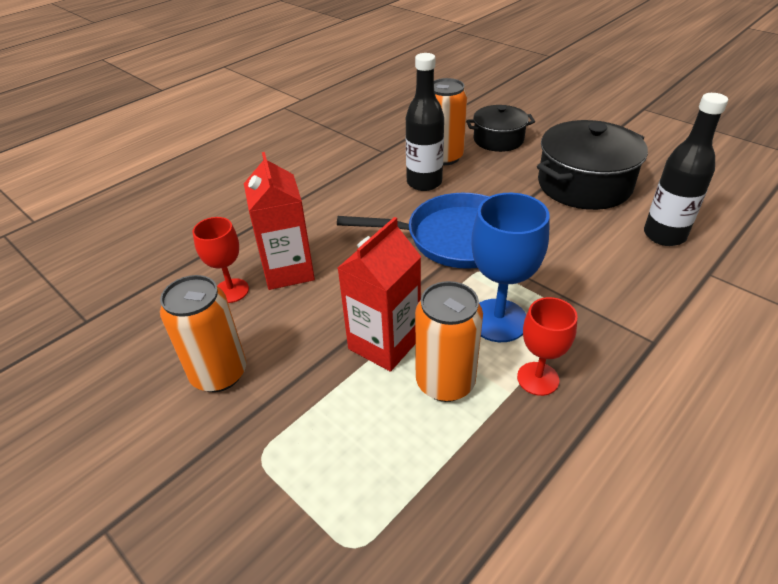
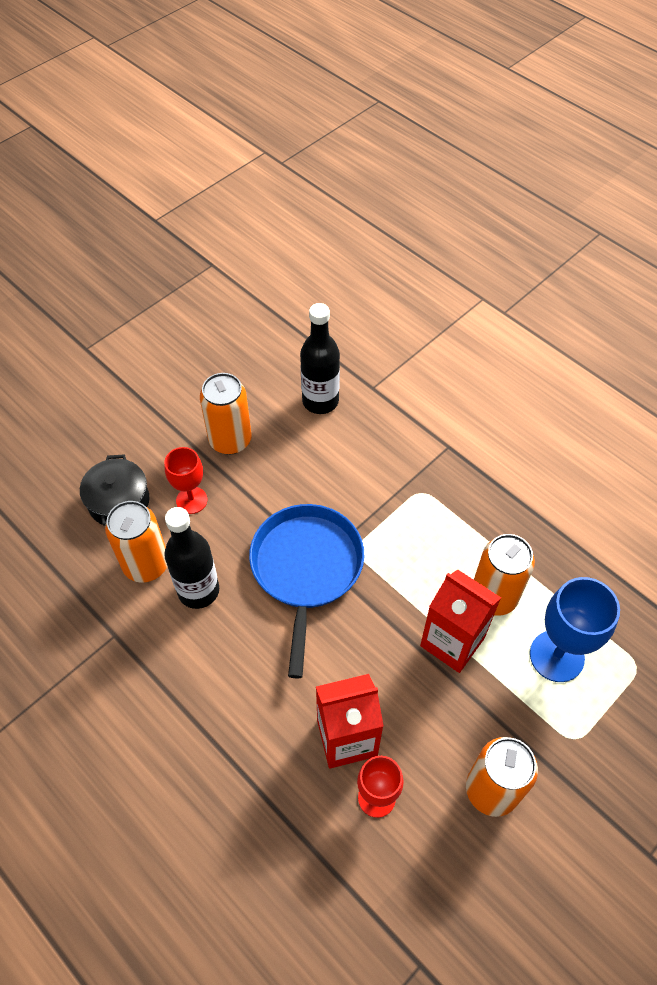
camera: 90 degrees left, 15 degrees up
blue goblet [471,193,550,342] -> blue goblet moved to [530,577,620,682]
red goblet [517,297,578,396] -> red goblet moved to [164,447,207,514]
black pot [537,120,648,210] -> orange can [200,373,252,455]

